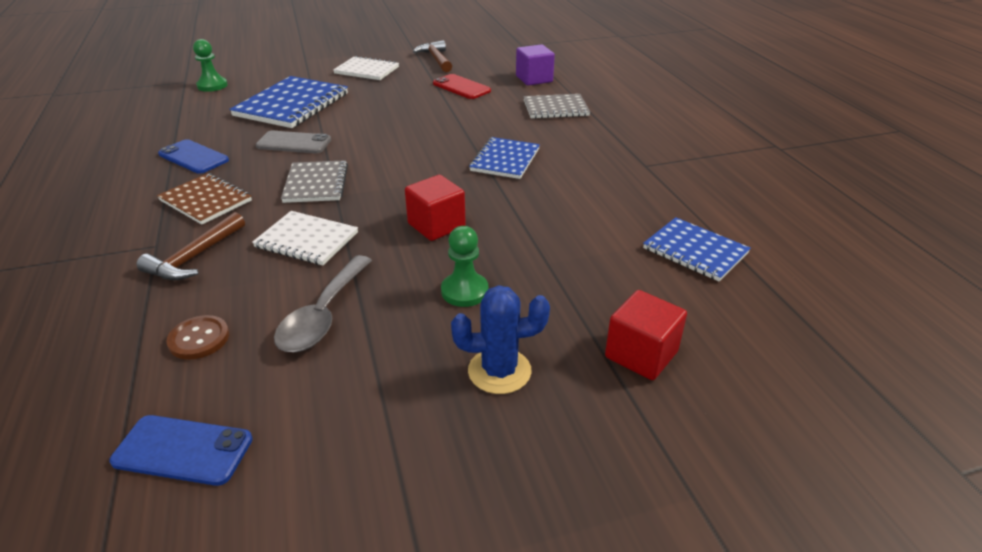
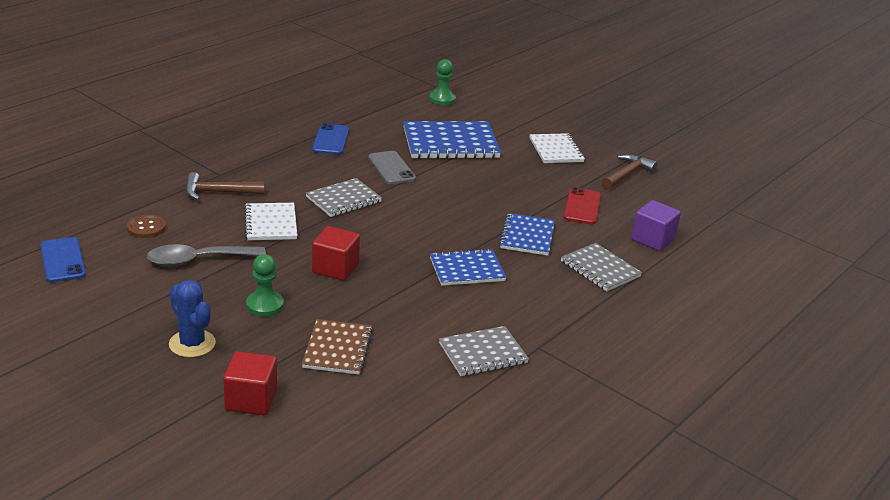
camera: 55 degrees right, 5 degrees down
brown notebook [157,173,252,225] -> brown notebook moved to [302,319,373,375]
blue notebook [643,217,751,281] -> blue notebook moved to [499,213,555,256]
none -> grey notebook [439,326,529,376]

